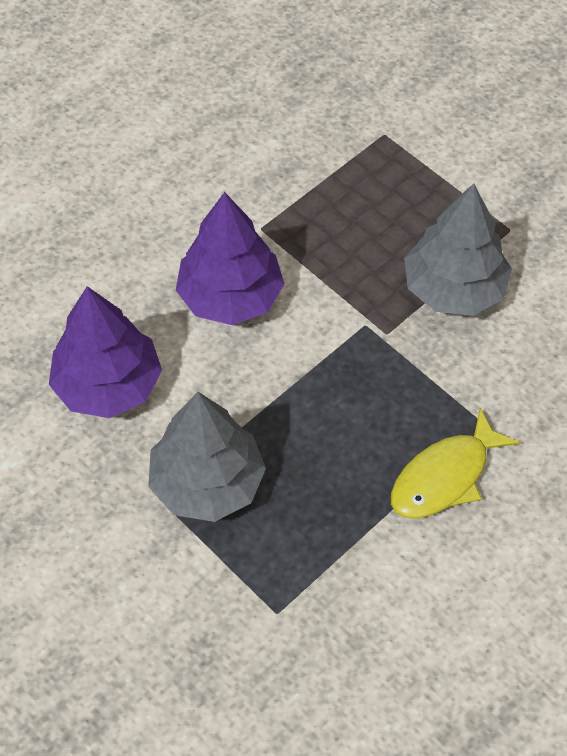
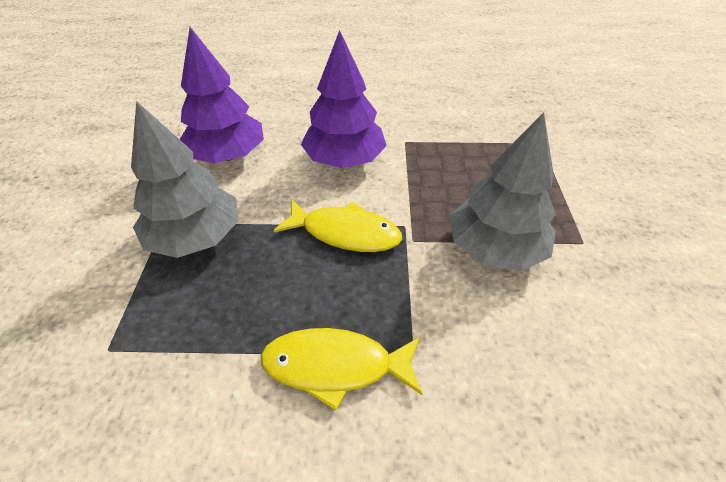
camera: 45 degrees right, 10 degrees down
none -> yellow fish [273,200,402,252]

